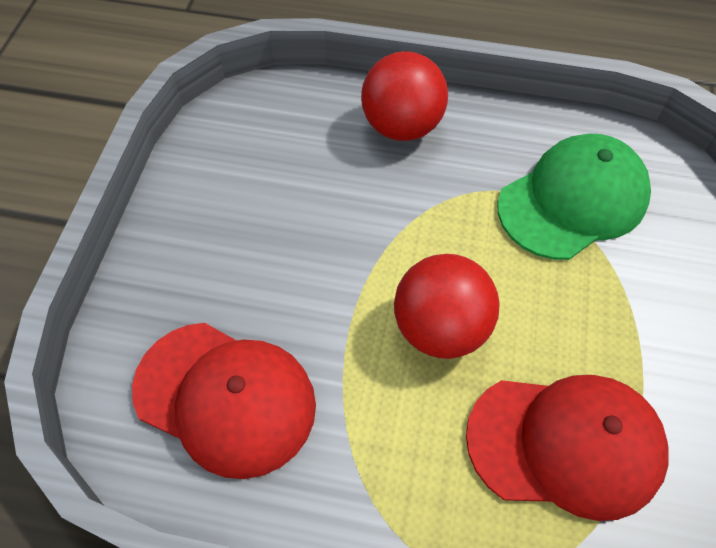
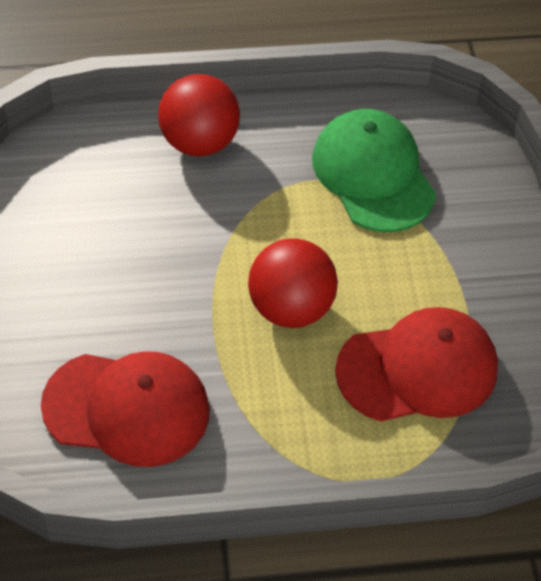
camera: 20 degrees left, 5 degrees down
green cap [497,134,651,260] -> green cap turned 60 degrees counterclockwise [312,109,436,232]

